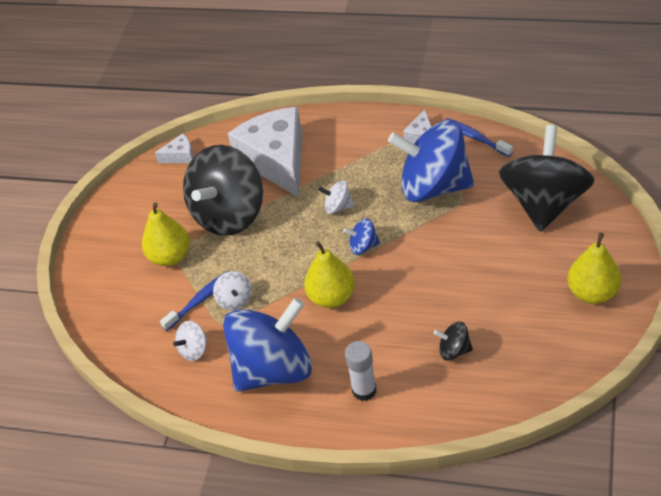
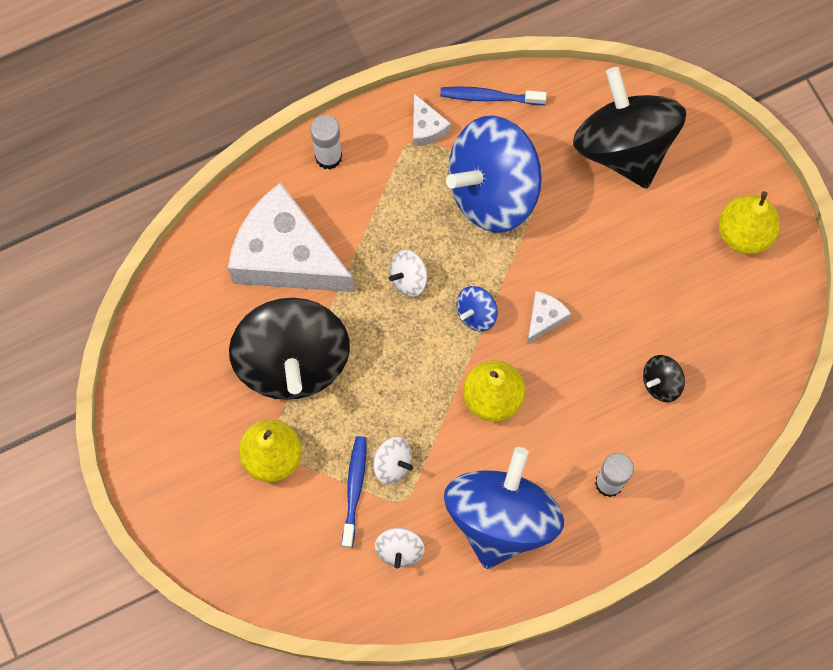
camera: 45 degrees left, 25 degrees up
white cheese [155,134,194,163] -> white cheese moved to [527,291,571,344]
none -> white glue stick [310,115,342,170]

